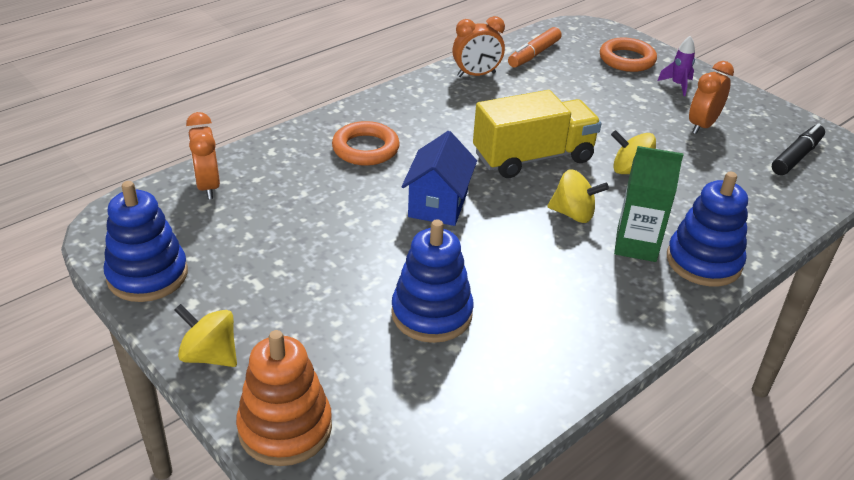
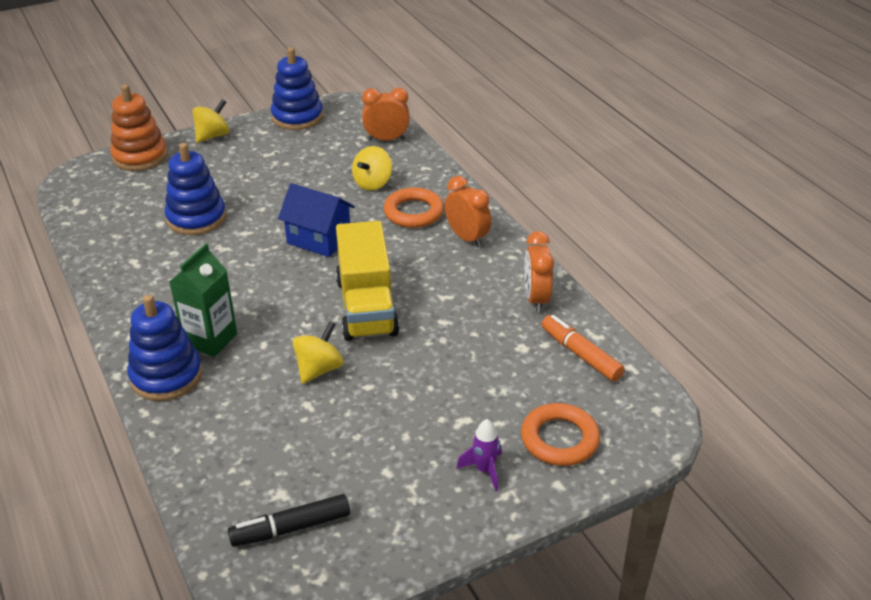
camera: 105 degrees right, 0 degrees up
yellow spinning top [547,169,609,223] -> yellow spinning top moved to [352,146,392,191]
orange clock [689,61,734,134] -> orange clock moved to [445,176,492,248]
black marker [772,123,825,175] -> black marker turned 105 degrees clockwise [228,494,350,547]

